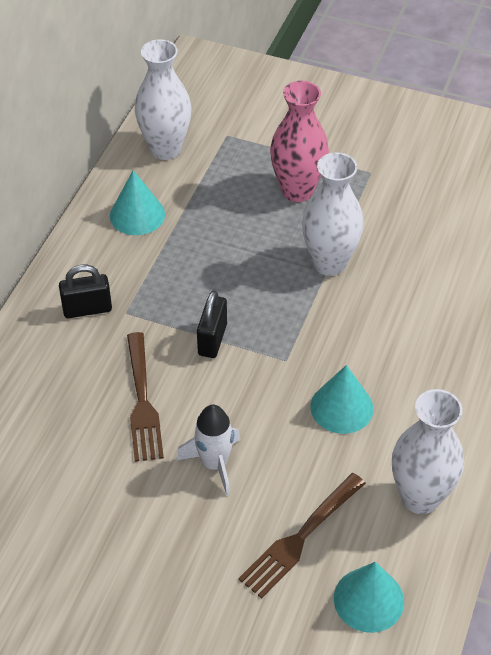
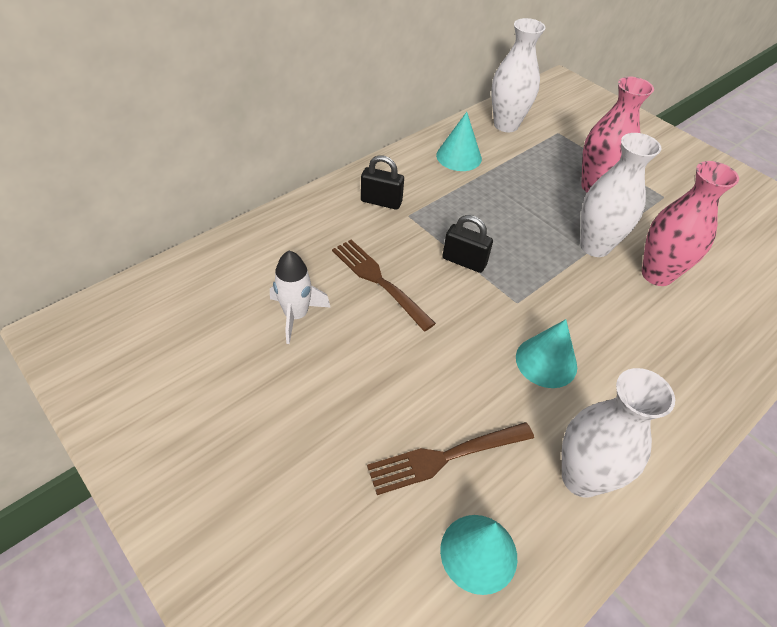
camera: 25 degrees right, 0 degrees up
brown fork [127,332,164,462] -> brown fork turned 120 degrees clockwise [332,239,436,331]
white rocket [176,405,241,496] -> white rocket moved to [270,251,331,344]
black padlock [197,291,227,358] -> black padlock turned 75 degrees clockwise [442,215,493,273]
none -> pink vase [642,161,739,286]

